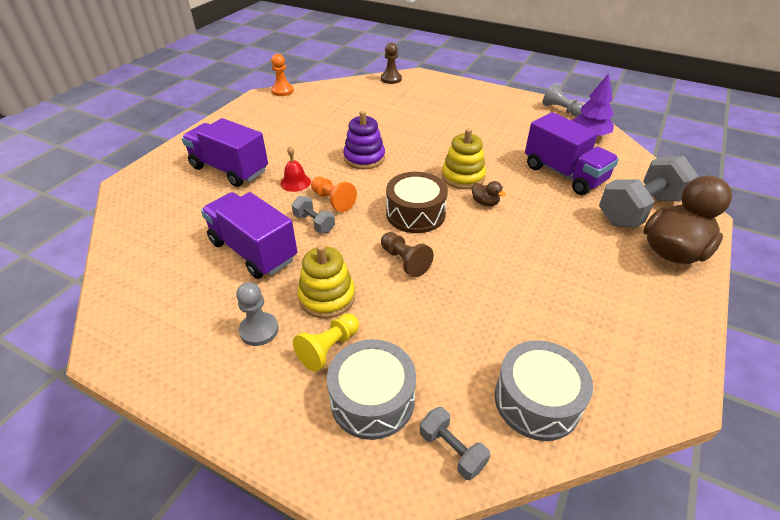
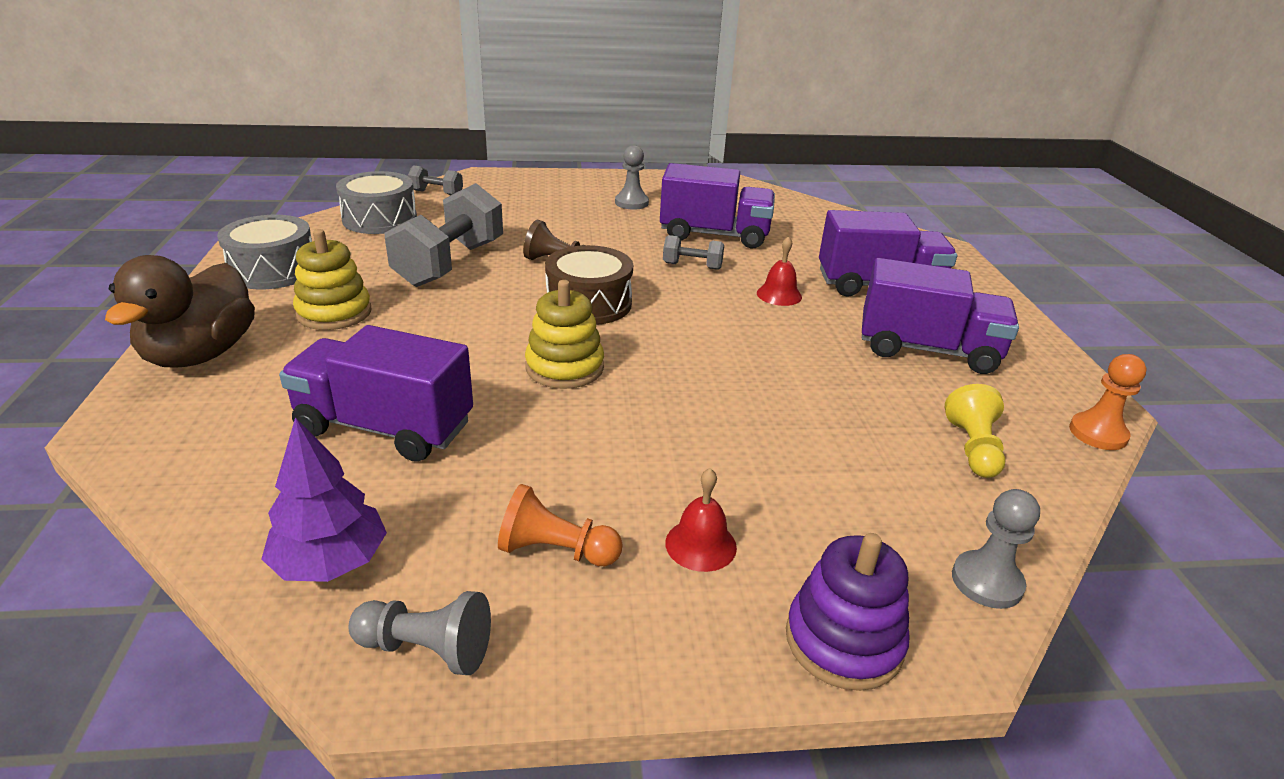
camera: 145 degrees right, 10 degrees down
yellow pawn [293,313,359,372] -> yellow pawn moved to [945,384,1006,478]
yellow stacking toy [298,244,355,318] -> yellow stacking toy moved to [293,229,372,330]
orange pawn [311,177,357,212] -> orange pawn moved to [498,484,623,566]
grey drum [327,339,416,440] -> grey drum moved to [217,215,312,289]
purple stacking toy [343,111,385,169] -> purple stacking toy moved to [786,533,909,691]
brown pawn [381,43,402,84] -> grey pawn [952,489,1040,609]
brown duck [472,181,506,206] -> none
grey dumbbell [599,156,699,228] -> grey dumbbell moved to [385,183,503,287]
none -> red bell [665,468,737,572]
none -> purple truck [862,258,1019,374]

